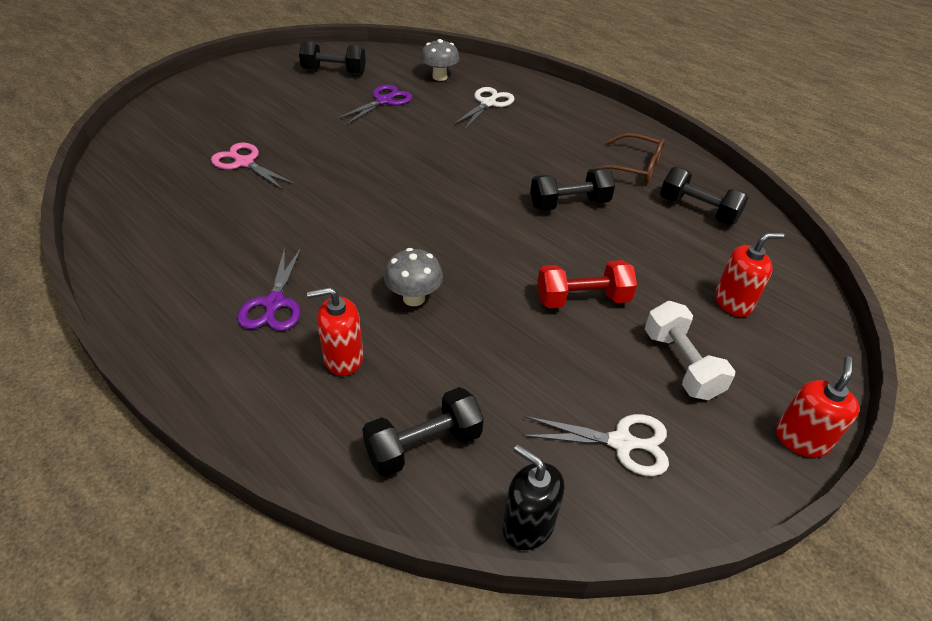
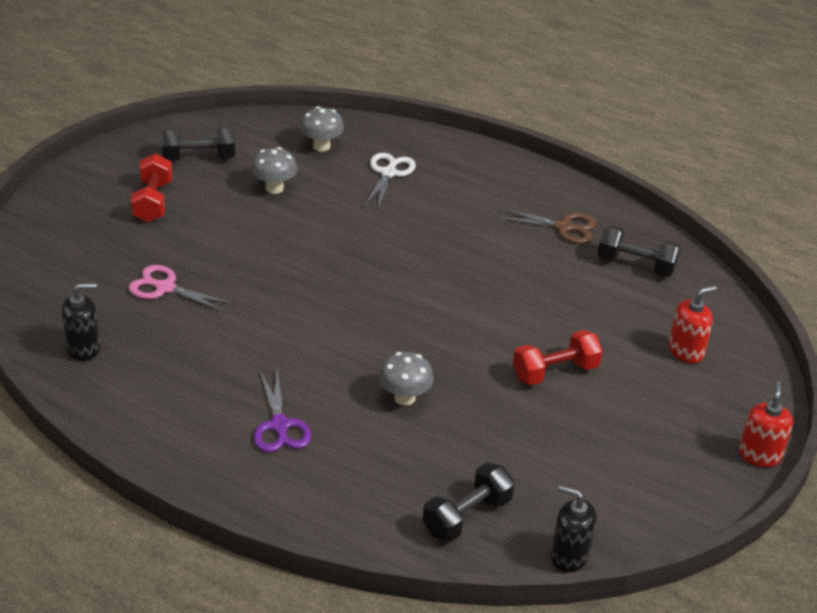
camera: 15 degrees left, 5 degrees down
red soap dispenser [307,287,364,376] -> none
purple scissors [337,85,412,125] -> grey mushroom [251,147,298,194]
white scissors [522,414,669,476] -> none
black dumbbell [530,168,615,211] -> none
brown glasses [592,133,665,183] -> brown scissors [497,208,596,244]
white dumbbell [645,301,735,400] -> none
none -> black soap dispenser [62,283,101,361]
none -> red dumbbell [130,153,172,222]

